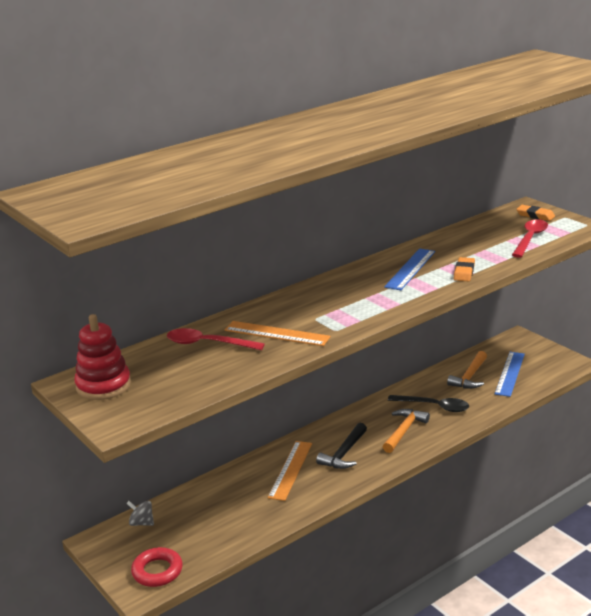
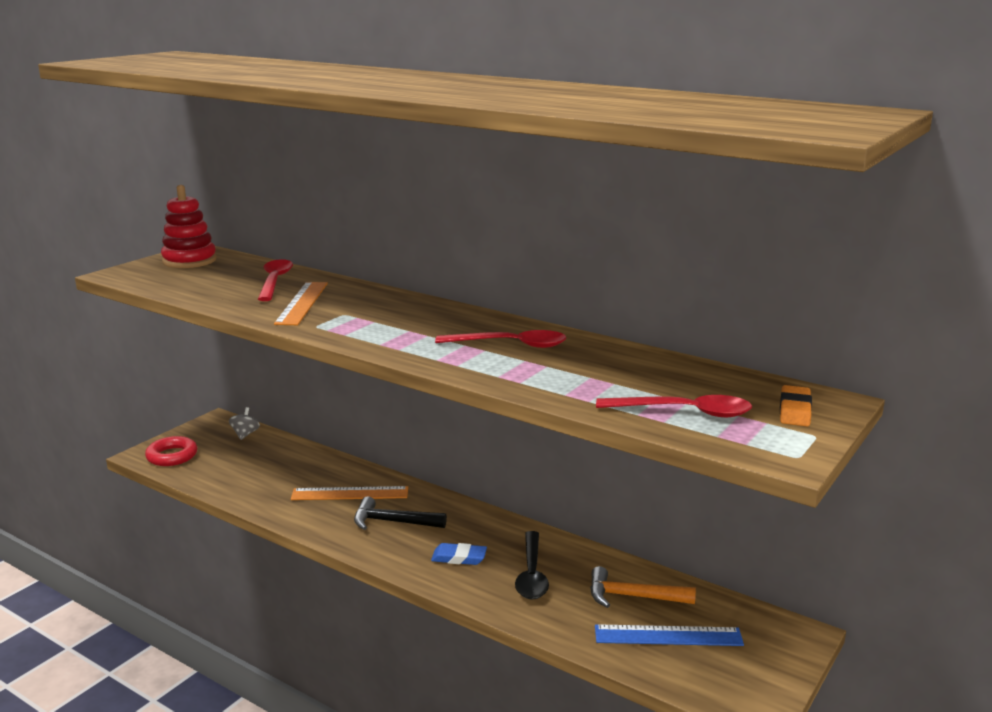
camera: 70 degrees right, 5 degrees down
orange hammer [383,409,430,453] -> blue eraser [431,543,487,565]
blue ruler [384,248,435,290] -> red spoon [435,330,567,348]
orange eraser [454,257,475,281] -> none

